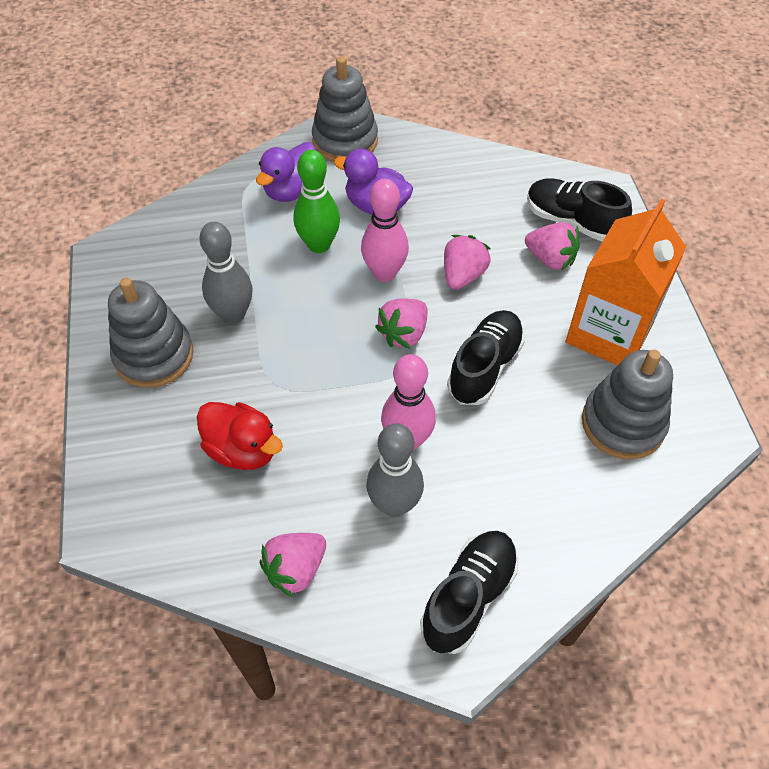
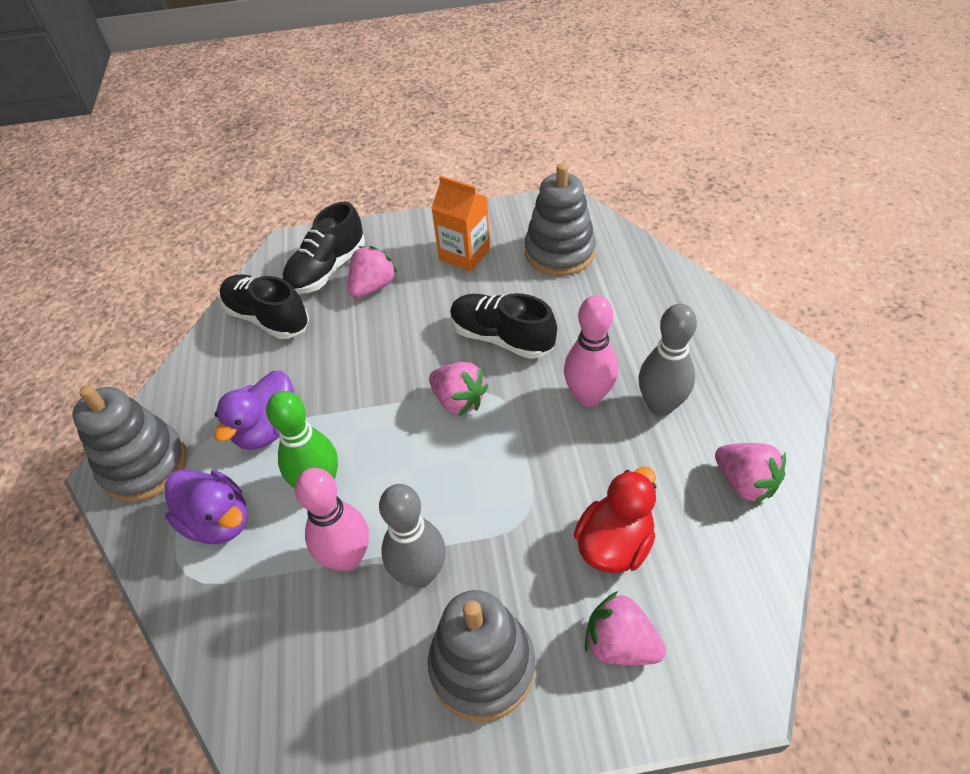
camera: 85 degrees left, 5 degrees down
pink bowling pin [361,179,409,282] -> pink bowling pin moved to [295,468,369,572]
black shoe [420,531,518,654] -> black shoe moved to [220,275,309,339]
pink strawberry [444,235,491,290] -> pink strawberry moved to [585,591,666,665]
orange carton [566,199,686,365] -> orange carton [431,175,490,271], size x0.63

